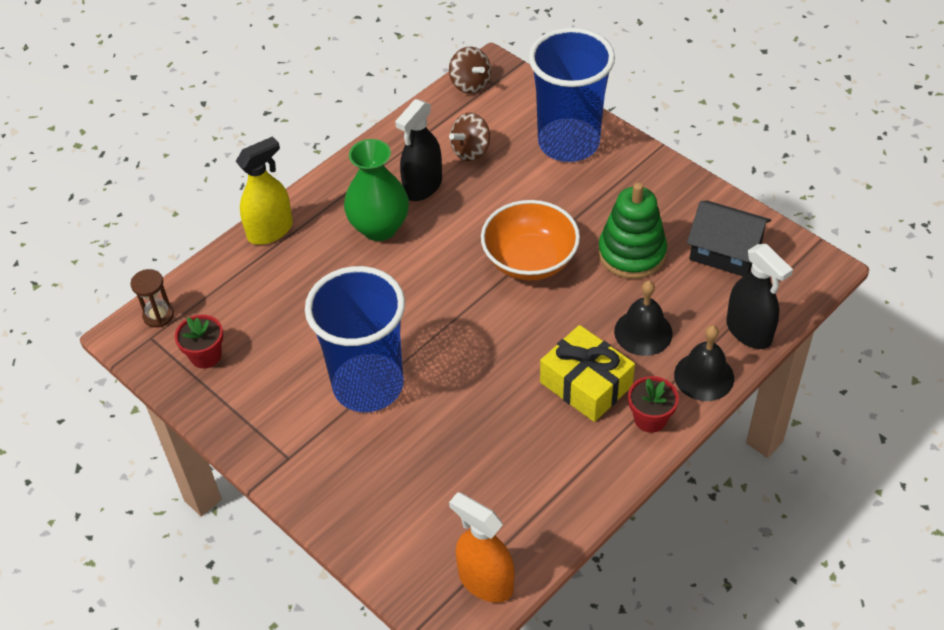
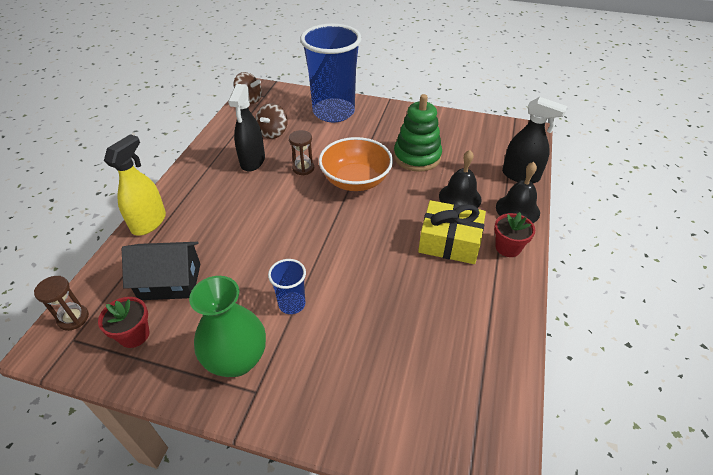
camera: 30 degrees left, 5 degrees down
blue cup [305,266,405,412] -> blue cup [268,259,306,314], size x0.44
green vase [344,139,409,241] -> green vase moved to [189,276,266,377]
orange spray bottle [449,492,514,603] -> none
black house [687,201,771,277] -> black house moved to [122,242,200,300]
none -> brown hourglass [289,130,314,175]

